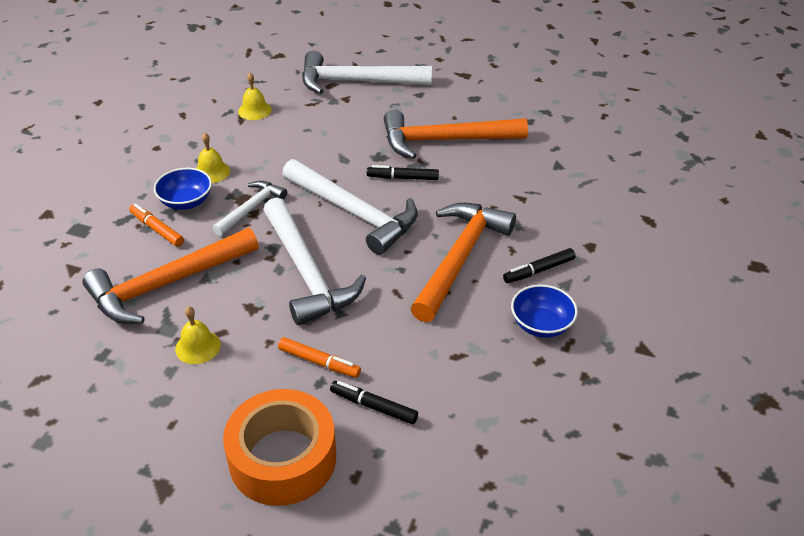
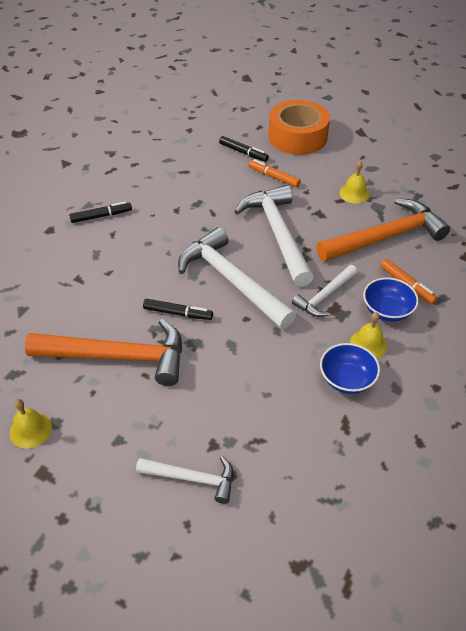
camera: 170 degrees left, 5 degrees up
yellow bell [238,73,272,120] -> yellow bell moved to [10,399,52,448]
white hammer [302,51,432,94] -> white hammer [136,456,233,504], size x0.55
orange hammer [410,203,516,322] -> none
blue bowl [511,285,578,338] -> blue bowl moved to [320,343,380,394]

